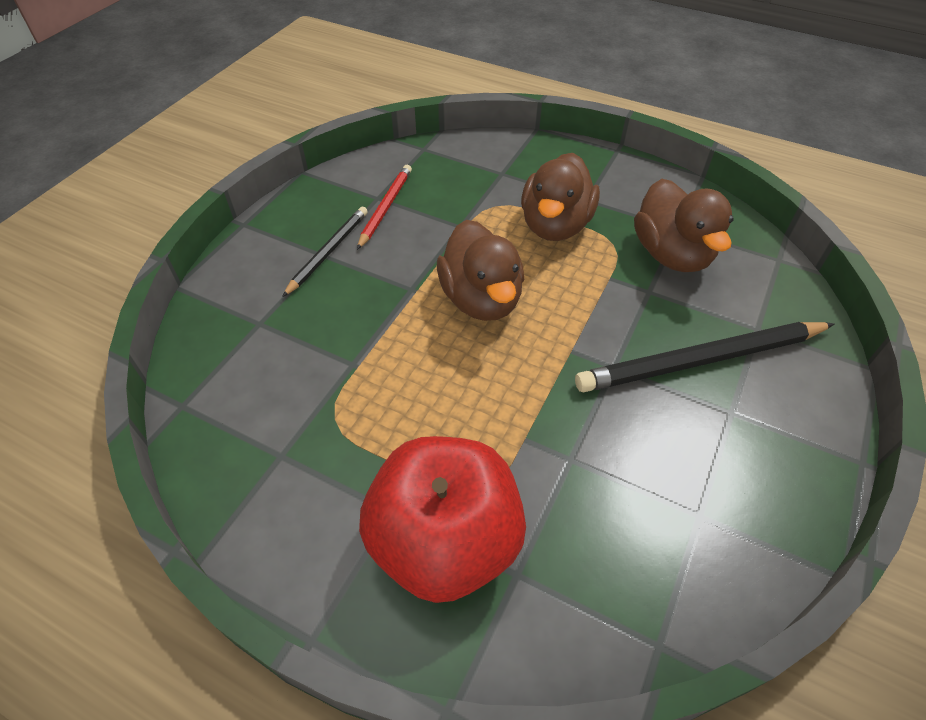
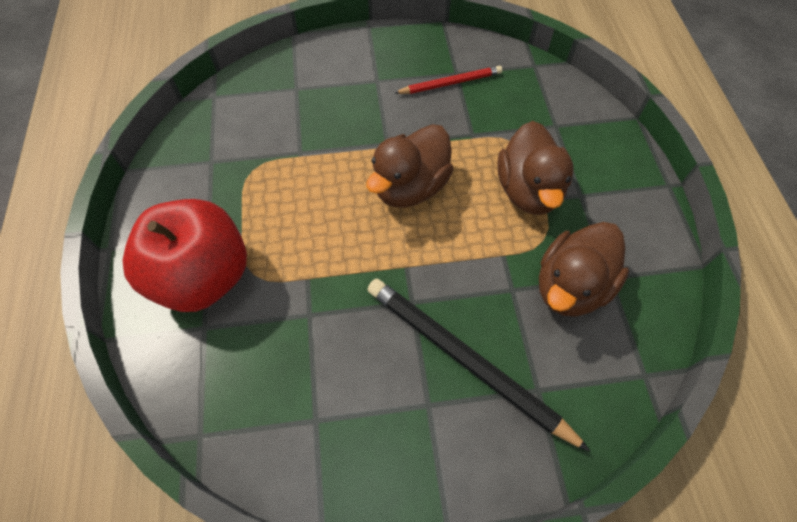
camera: 55 degrees right, 10 degrees up
black pencil [282,207,368,297] -> none
brown duck [521,153,600,241] -> brown duck turned 75 degrees counterclockwise [497,121,574,215]

